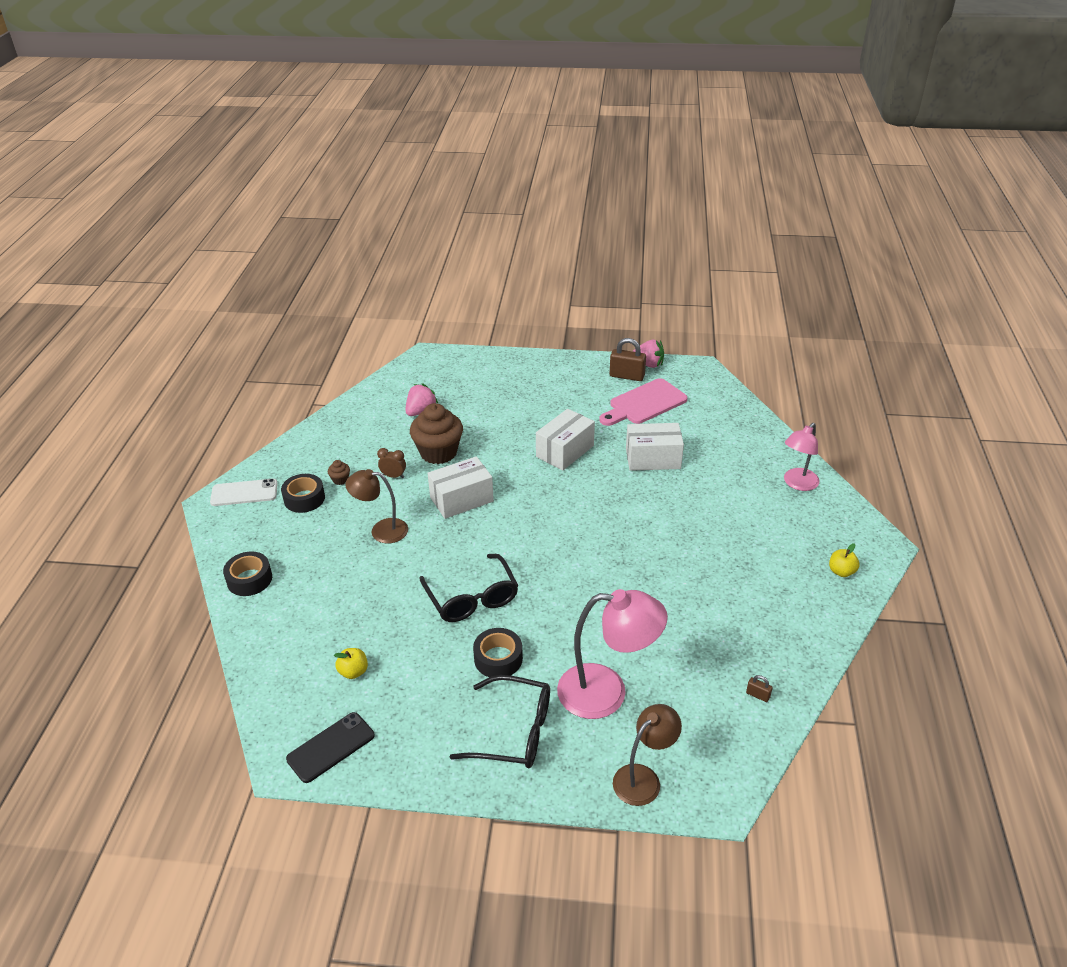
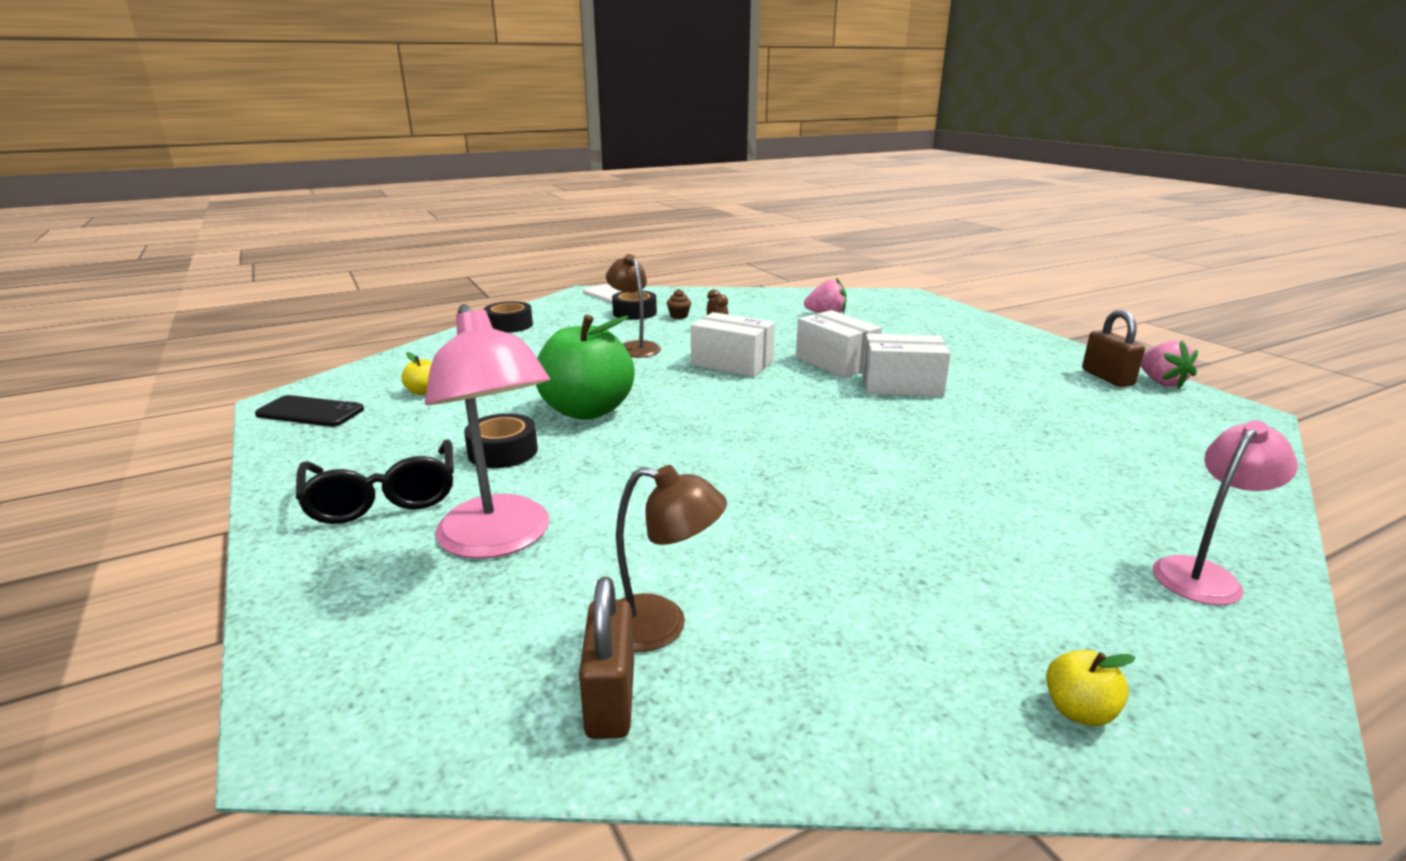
camera: 55 degrees right, 15 degrees down
brown cupcake [410,403,463,464] -> none
black glasses [419,554,518,622] -> green apple [536,315,635,420]
pink cutting board [599,378,688,426] -> none
brown lamp [613,704,682,806] -> brown lamp moved to [616,465,727,652]
white box [626,423,684,471] -> white box moved to [796,310,882,378]
brown padlock [746,675,773,702] -> brown padlock [579,577,634,739], size x2.12
pink lamp [784,423,820,491] -> pink lamp turned 135 degrees clockwise [1153,420,1298,605]

